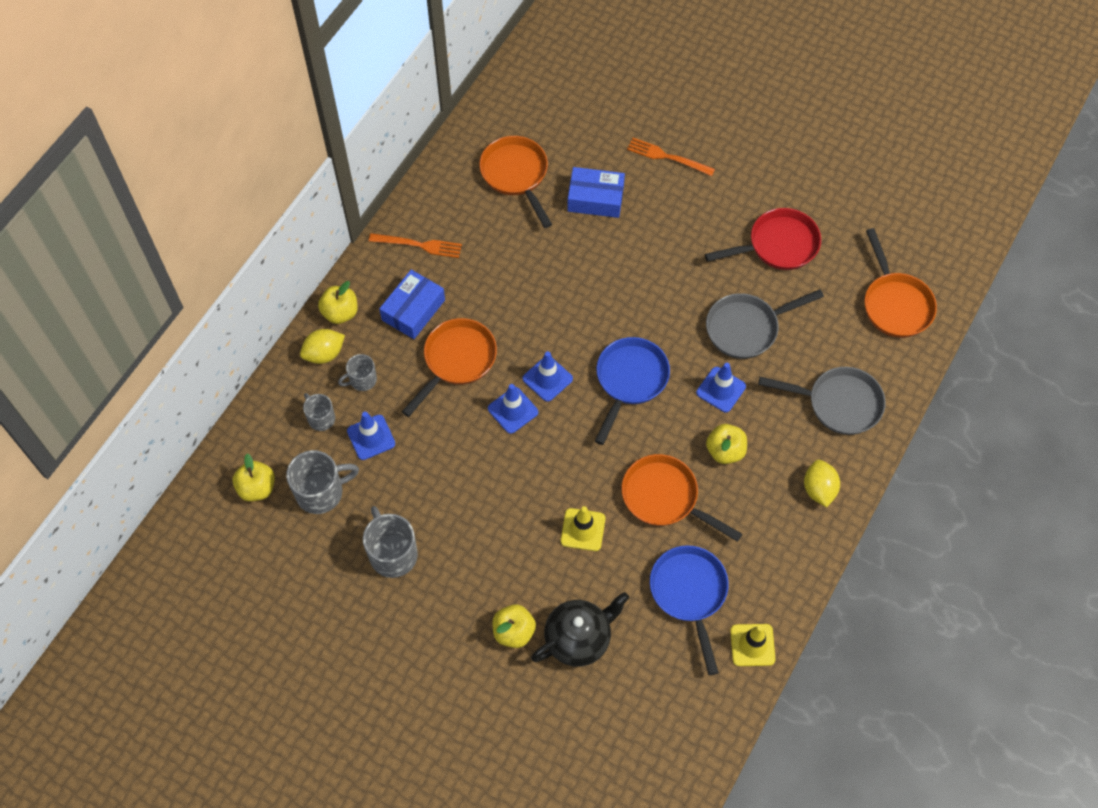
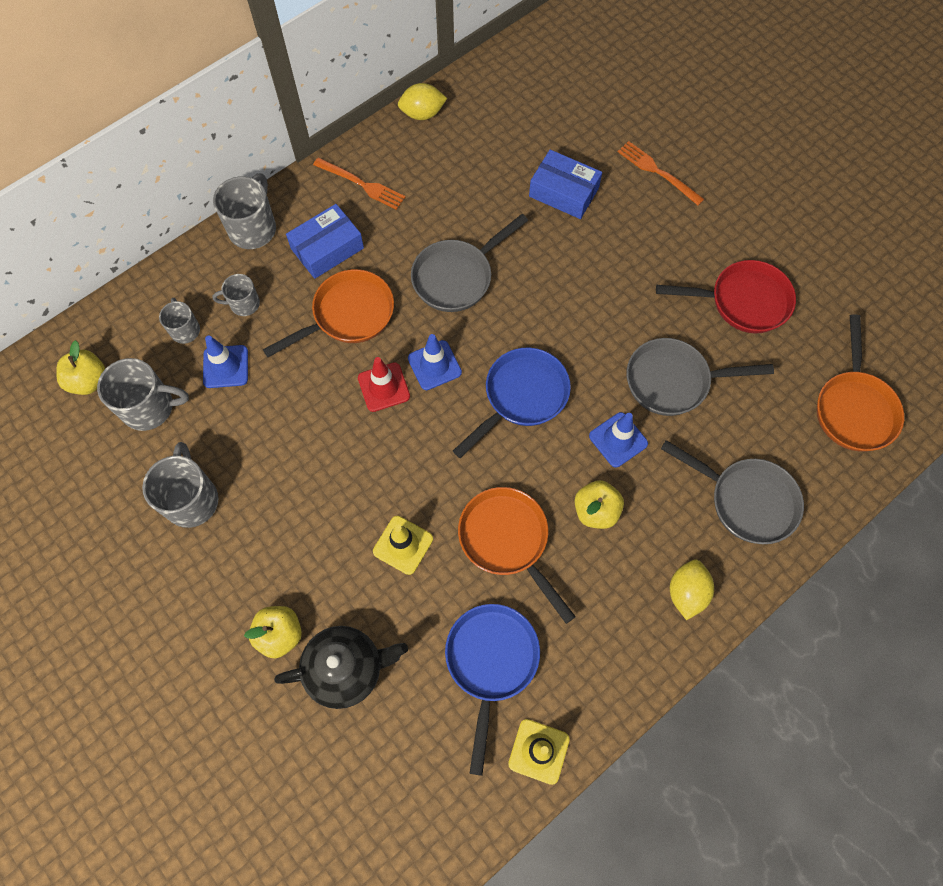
camera: 20 degrees right, 5 degrees up
yellow lemon [300,329,345,364] -> yellow lemon moved to [398,83,447,120]
yellow apple [318,281,358,324] -> grey mug [213,173,276,249]
orange pan [479,136,552,228] -> none
blue traffic cone [488,384,538,434] -> red traffic cone [358,357,410,412]
none -> grey pan [411,214,528,312]

